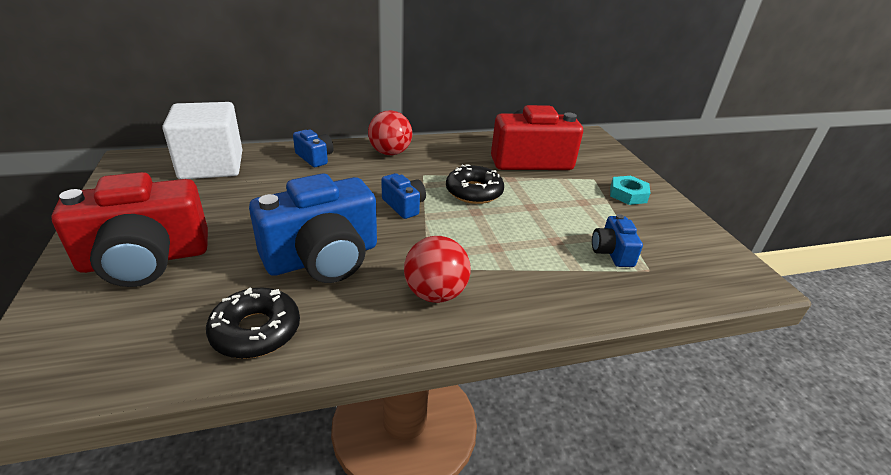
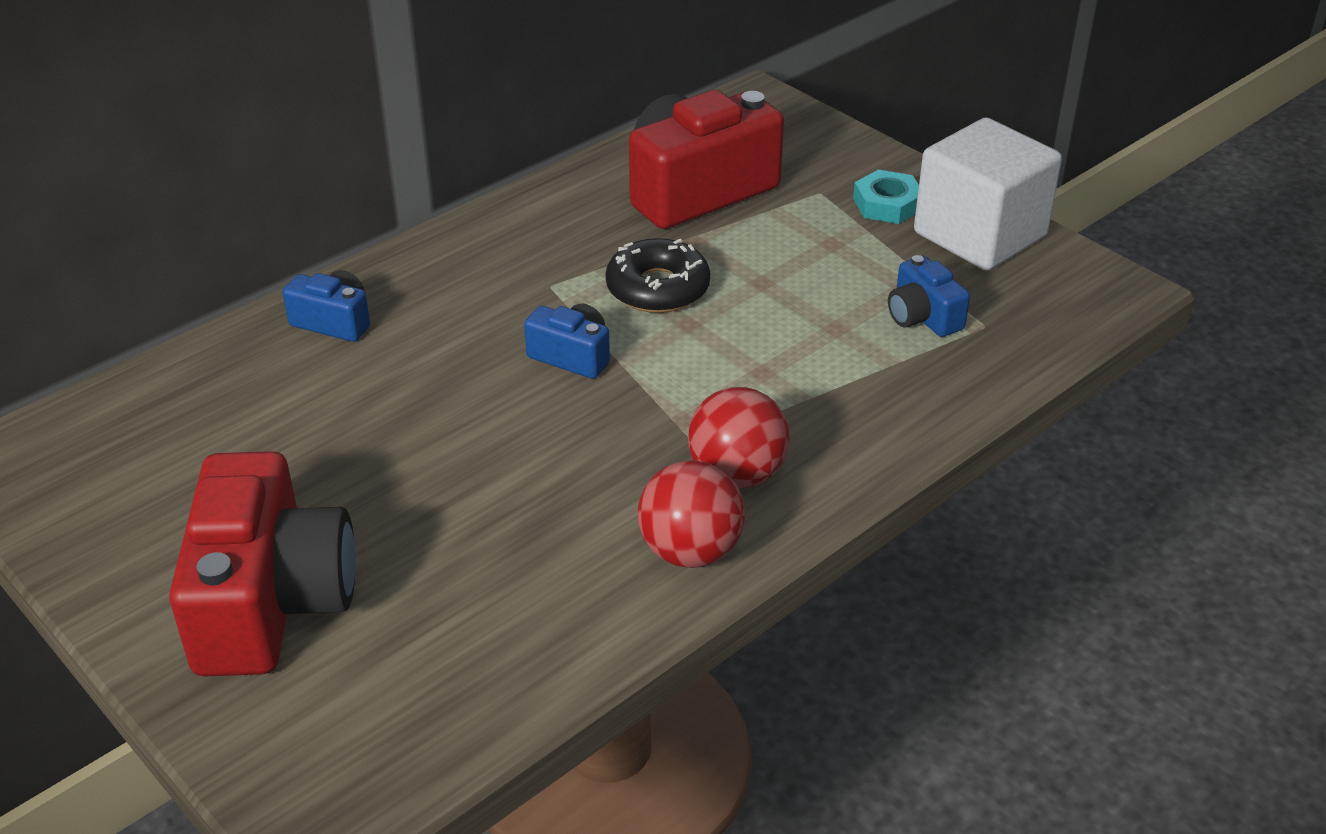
camera: 25 degrees left, 5 degrees up
red camera [51,172,208,287] -> red camera turned 45 degrees counterclockwise [169,451,356,676]
white cube [162,102,242,179] -> white cube moved to [914,118,1062,271]
black donut [206,288,300,359] -> none
blue camera [249,173,377,283] -> none
red ball [368,110,412,155] -> red ball moved to [638,460,745,568]

